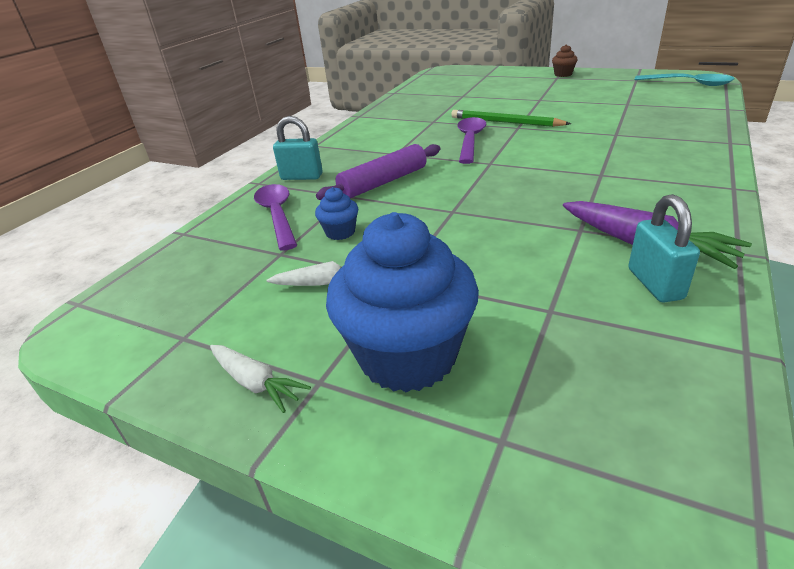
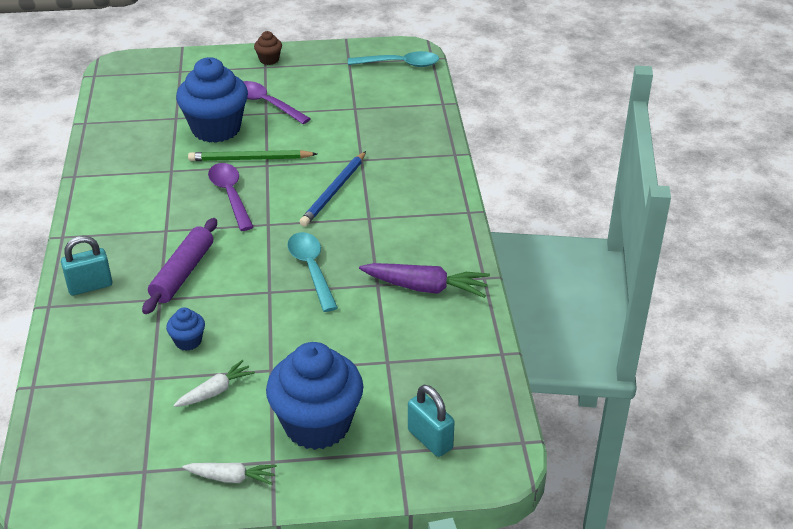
camera: 35 degrees left, 5 degrees up
purple spoon [254,184,297,251] -> purple spoon moved to [243,81,311,124]
turquoise padlock [628,194,700,302] -> turquoise padlock moved to [408,385,455,457]
none -> blue cupcake [176,57,248,143]
none -> turquoise spoon [287,232,338,312]
none -> blue pencil [300,151,366,226]

